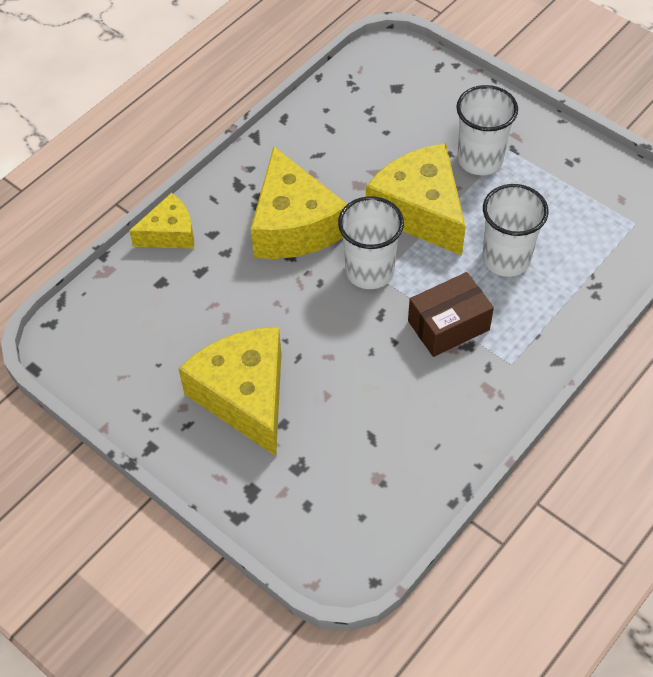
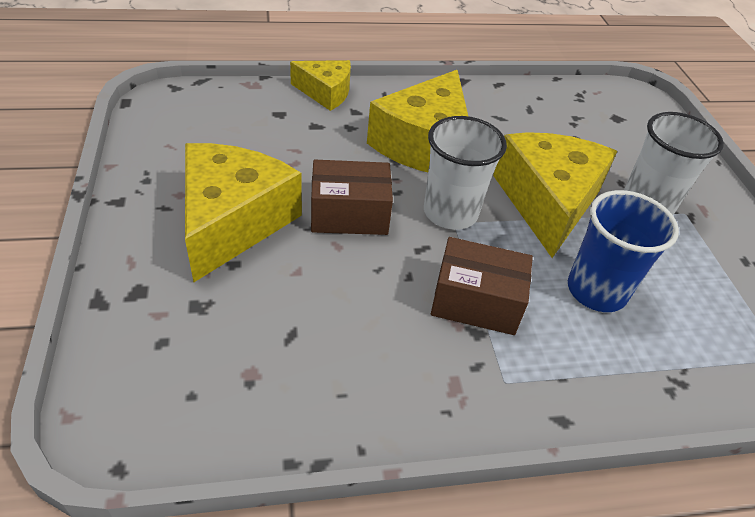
camera: 35 degrees right, 10 degrees down
white cup [483,184,549,277] -> blue cup [568,190,679,312]
none -> brown box [311,160,393,235]

